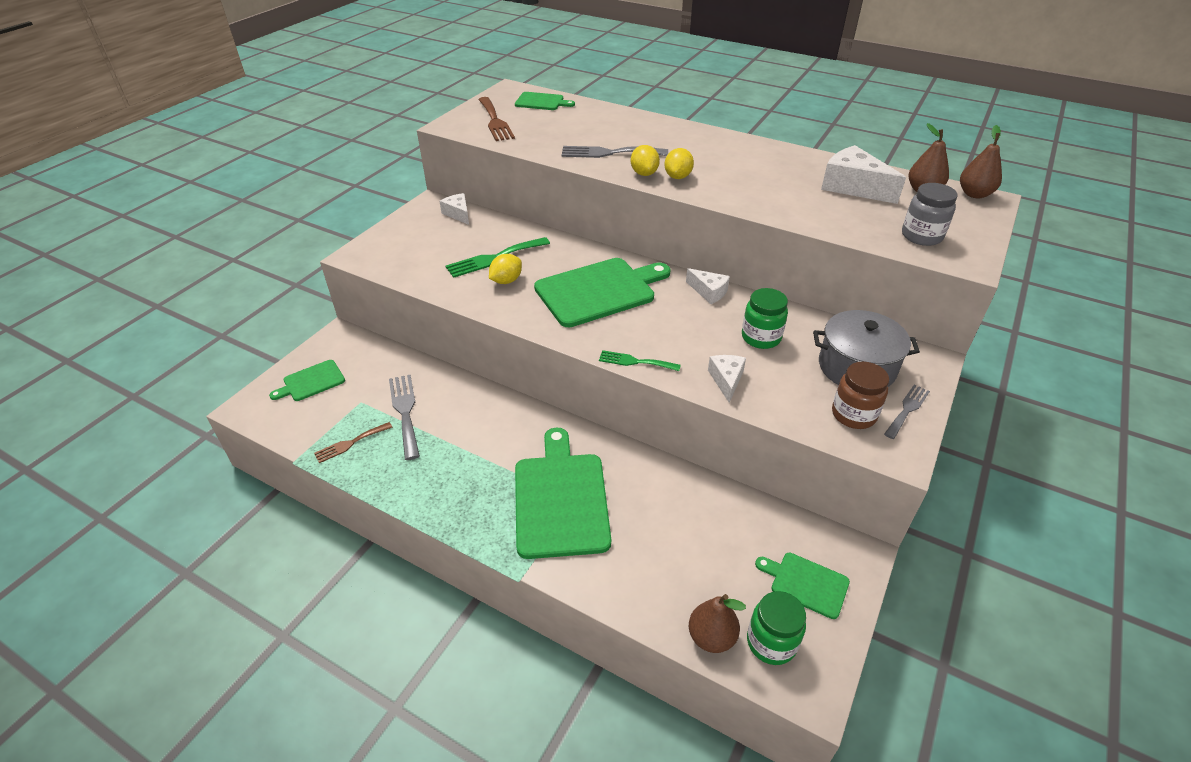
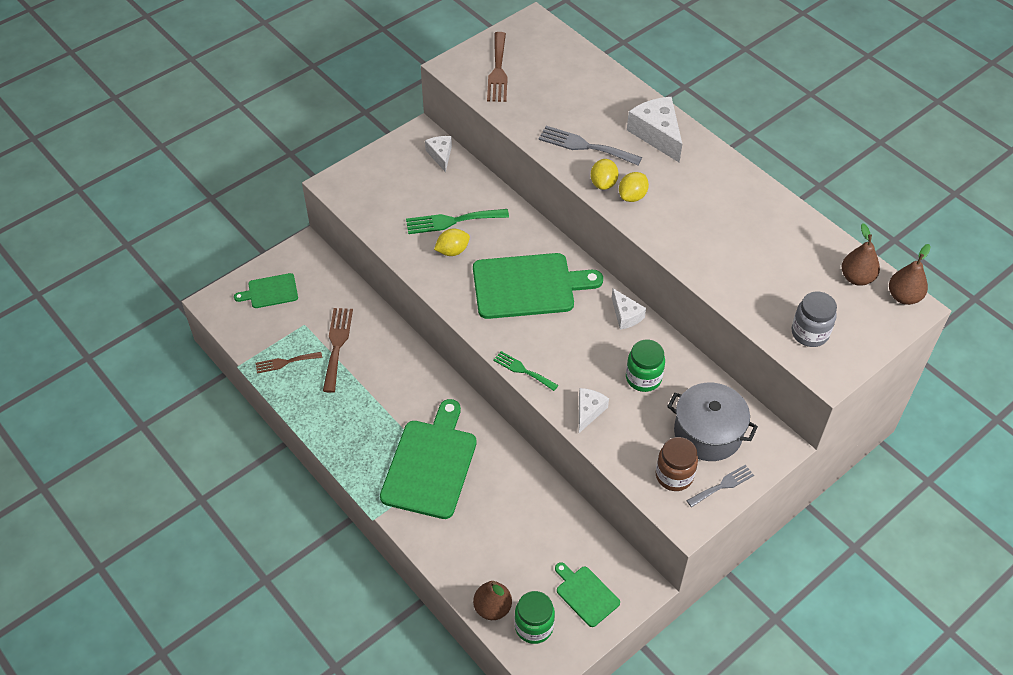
camera: 20 degrees right, 10 degrees up
grey fork [389,375,420,460] -> brown fork [323,308,353,393]
green cutting board [515,92,575,110] -> none
white cheese [821,145,906,204] -> white cheese moved to [627,97,682,162]

